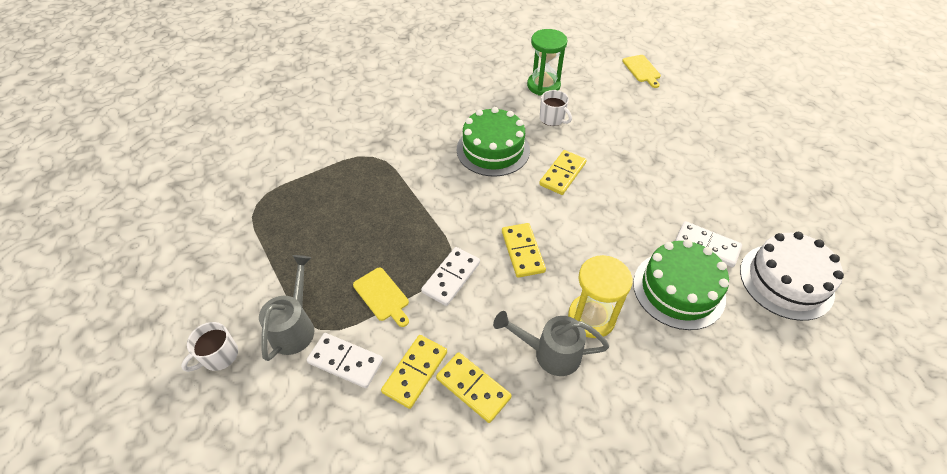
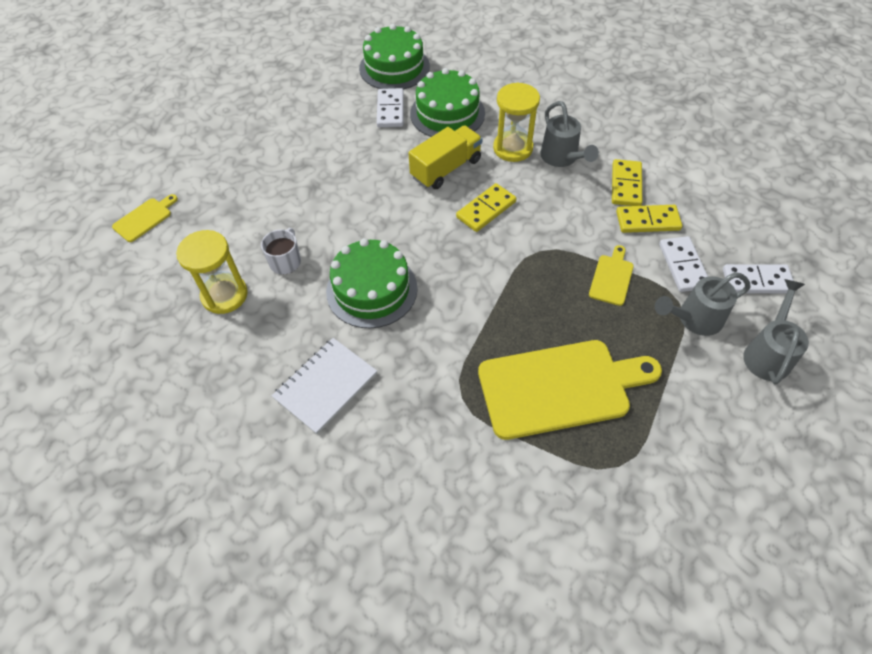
camera: 120 degrees left, 5 degrees up
white mug [181,322,238,372] -> grey watering can [743,279,809,385]
white domino [421,247,480,306] -> white domino moved to [723,264,794,293]
green hourglass [527,29,568,96] -> yellow hourglass [176,230,248,314]
yellow domino [539,150,587,195] -> none
white cake [740,232,844,321] -> green cake [359,24,430,90]
none -> white notebook [272,338,377,434]
none -> yellow truck [409,125,482,189]
none -> yellow cutting board [478,340,662,440]

